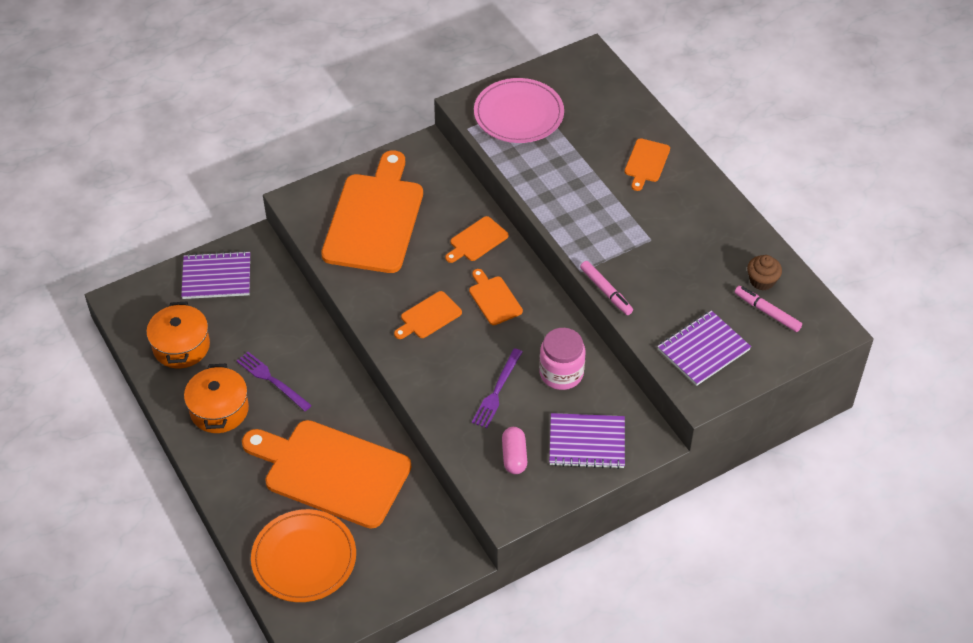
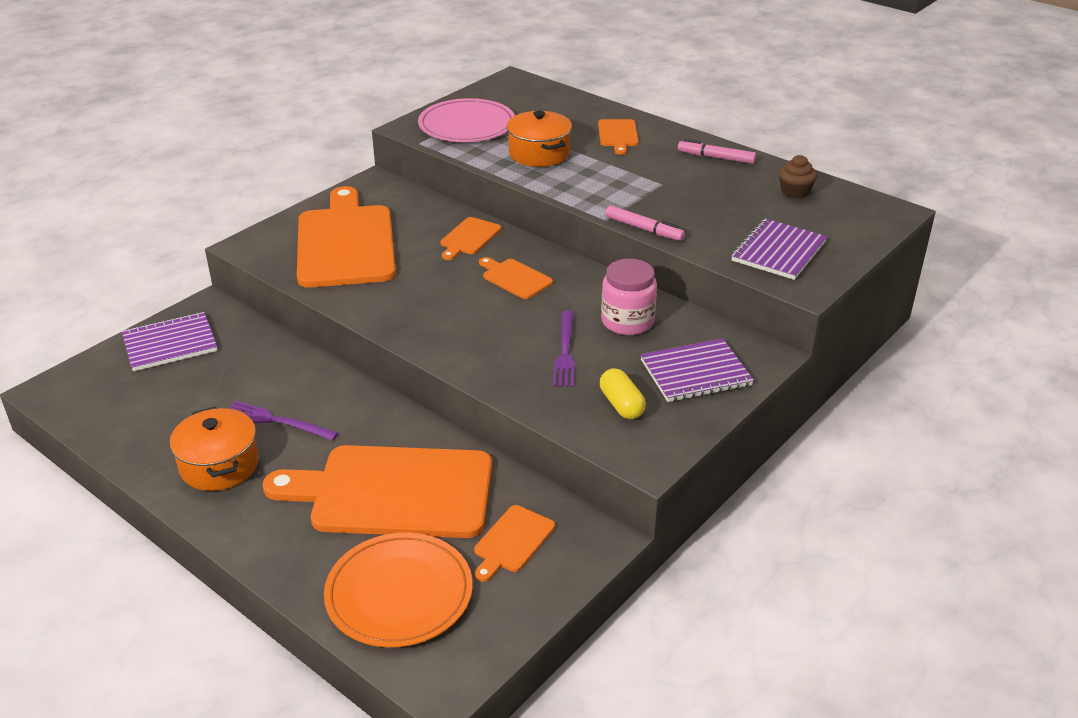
camera: 20 degrees left, 15 degrees down
orange pot [146,301,210,368] -> orange pot moved to [507,111,572,167]
orange cutting board [394,291,462,339] -> orange cutting board moved to [474,505,555,582]
pink capsule [502,427,527,474] -> yellow capsule [600,368,646,419]
pink marker [735,286,802,332] -> pink marker moved to [678,139,756,164]

